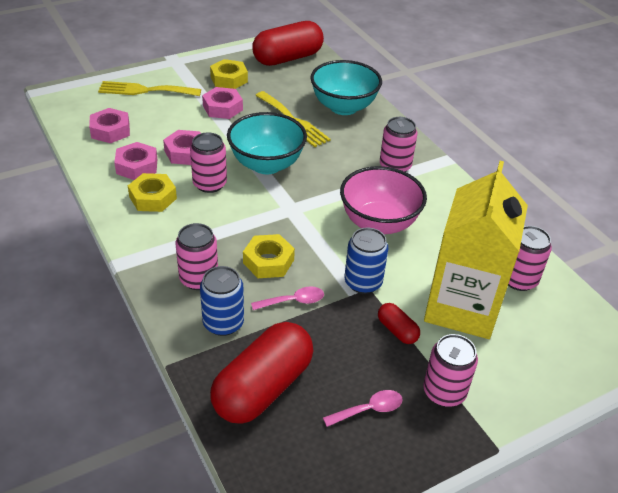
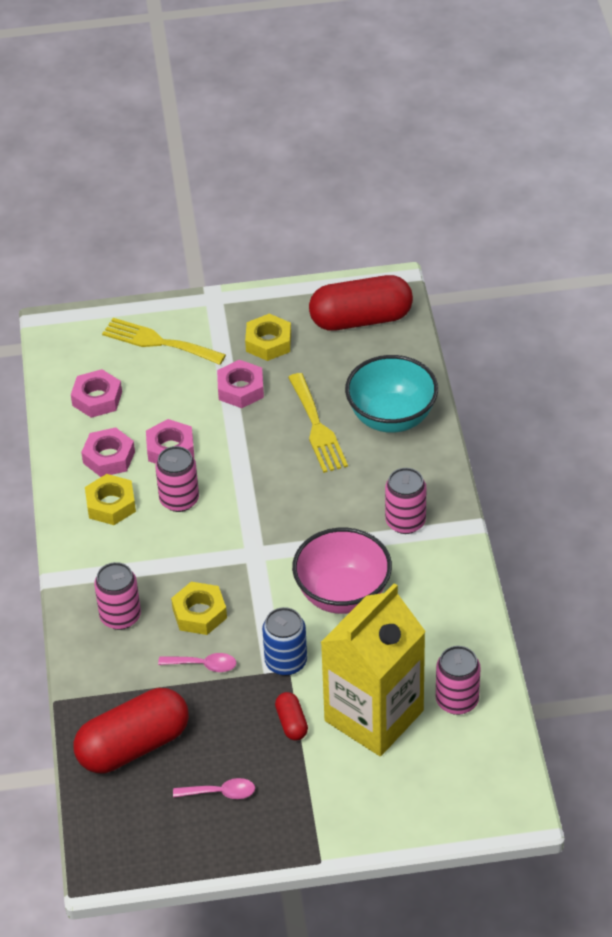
camera: 25 degrees right, 5 degrees up
blue can [200,266,244,336] -> none
turquoise bowl [227,112,307,174] -> none
pink can [423,334,478,407] -> none

